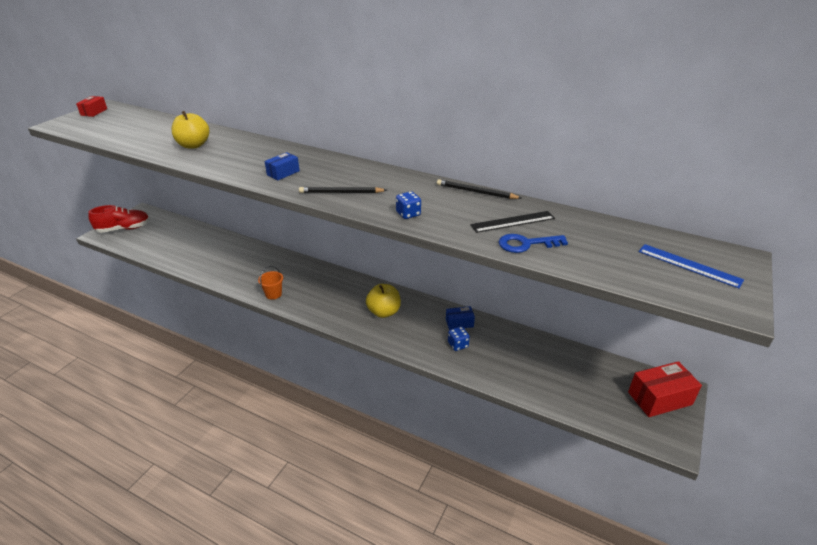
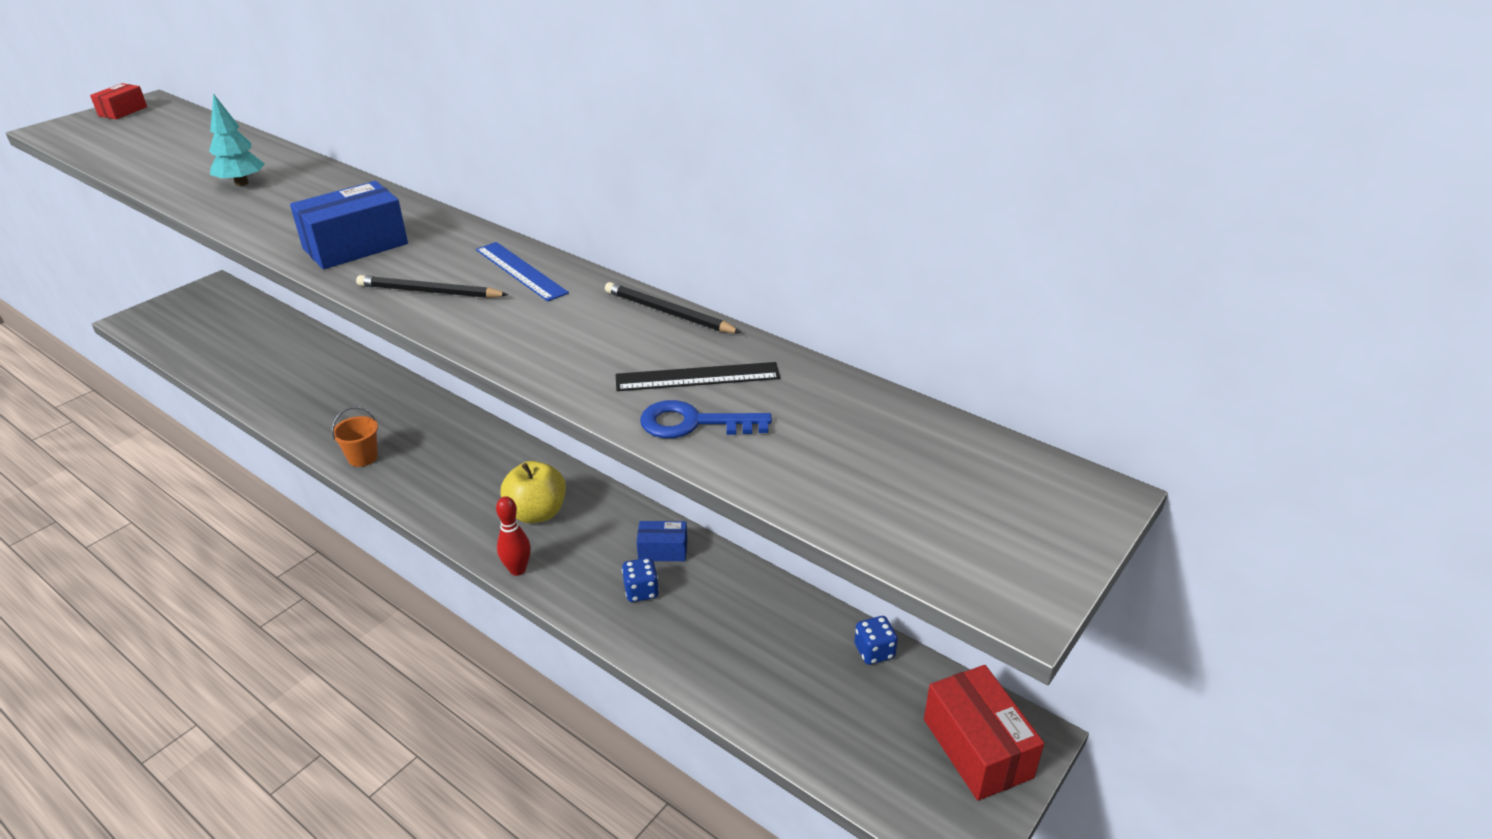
camera: 10 degrees right, 0 degrees up
red shoe [88,205,150,233] -> none
yellow apple [171,111,209,149] -> turquoise tree [209,93,265,186]
blue box [265,152,300,180] -> blue box [290,181,408,269], size x1.77
blue dice [396,191,421,219] -> blue dice moved to [854,616,898,665]
red box [628,361,702,417] -> red box turned 75 degrees clockwise [924,665,1044,801]
blue ruler [639,244,744,289] -> blue ruler moved to [476,242,569,302]
none -> red bowling pin [496,496,531,576]

